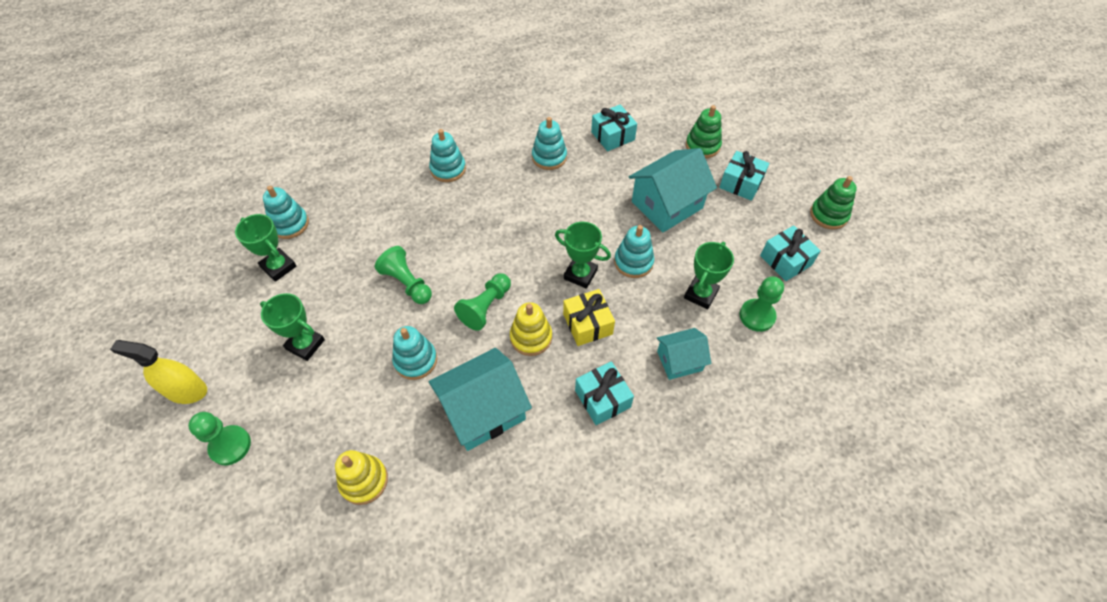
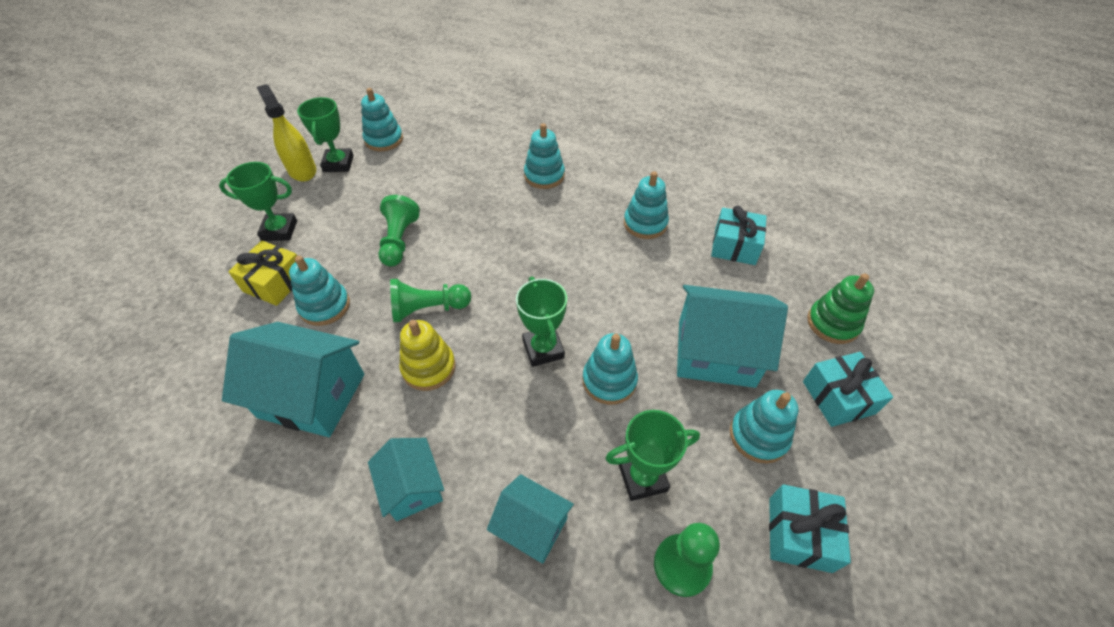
camera: 45 degrees right, 5 degrees down
yellow spray bottle [110,340,207,404] -> yellow spray bottle moved to [257,84,316,182]
green pawn [188,412,251,465] -> none
green trophy [260,293,325,361] -> green trophy turned 75 degrees counterclockwise [219,162,297,241]
yellow stacking toy [335,450,388,505] -> none
yellow gift [563,289,615,346] -> yellow gift moved to [228,241,297,306]
turquoise gift [575,361,634,425] -> turquoise house [368,438,444,521]
green stacking toy [810,176,857,230] -> none
none -> turquoise stacking toy [730,390,799,463]

